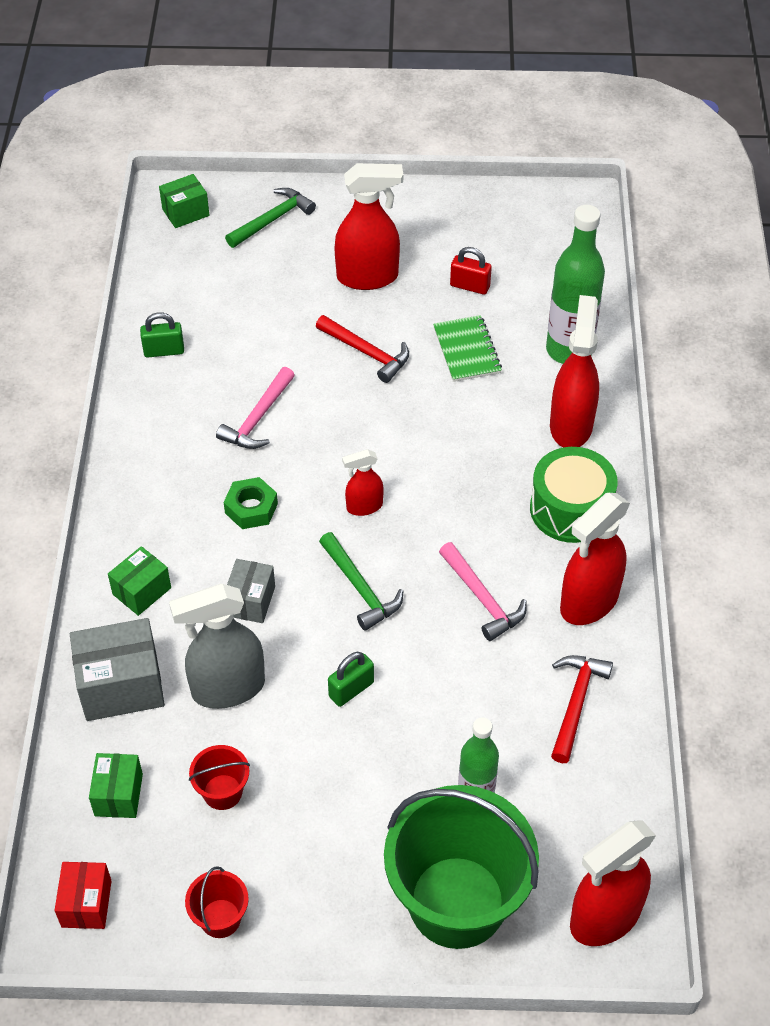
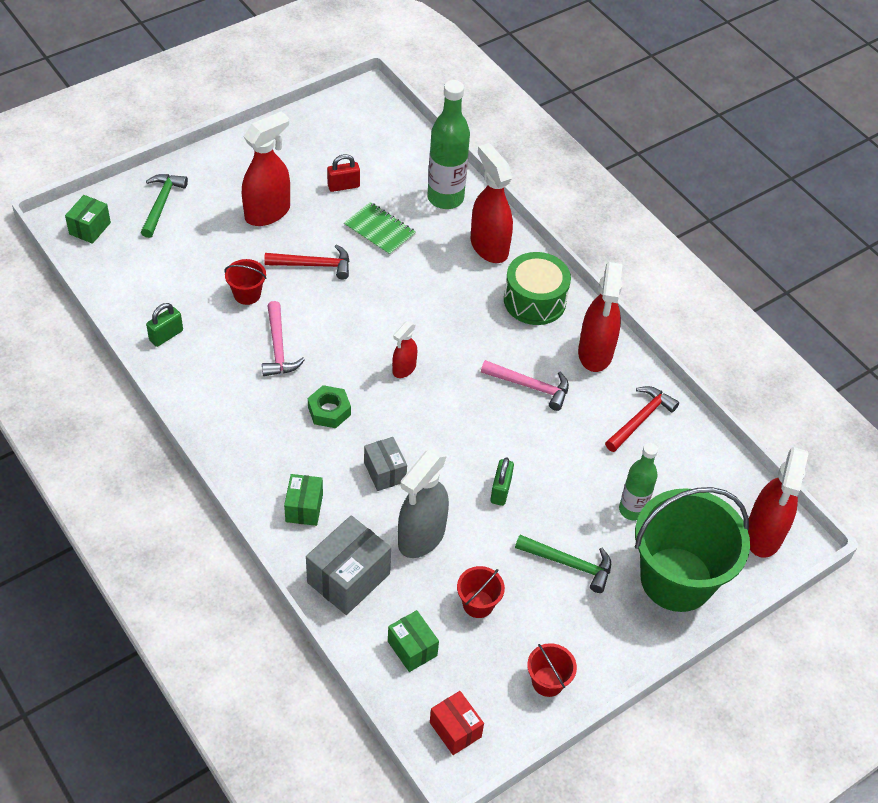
camera: 40 degrees left, 0 degrees up
green hammer [319,532,403,631] -> green hammer moved to [515,535,611,593]
red hammer [551,655,613,763] -> red hammer turned 60 degrees clockwise [605,386,679,452]
none -> red bucket [224,259,266,305]

